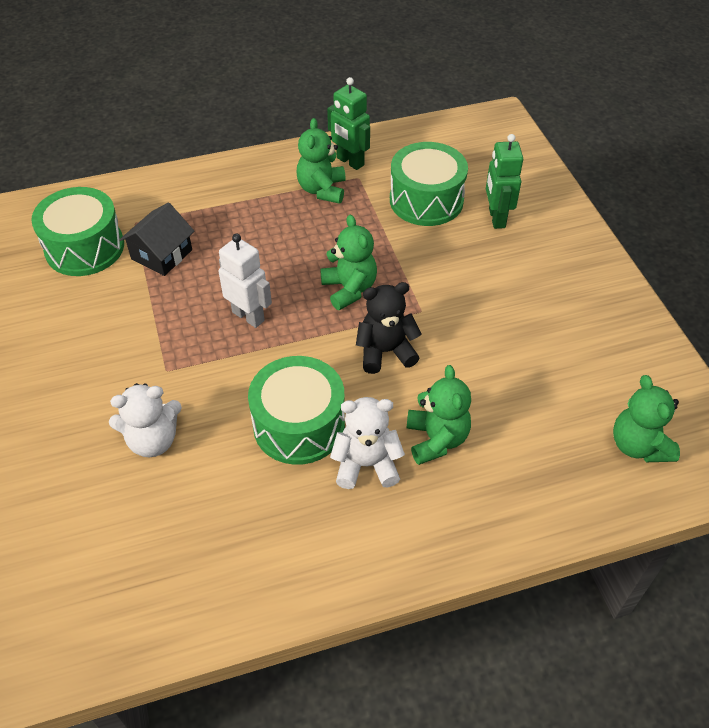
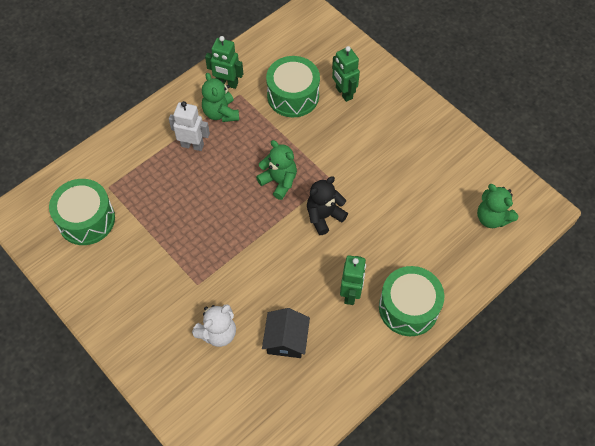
camera: 25 degrees left, 10 degrees up
black house [119,203,194,276] -> black house moved to [262,308,310,358]
white robot [219,233,272,328] -> white robot moved to [169,101,210,151]
green drum [248,356,345,465] -> green drum moved to [379,266,445,336]
white teddy bear [330,397,405,489] -> green robot [340,255,366,305]
green teddy bear [406,365,471,465] -> none

